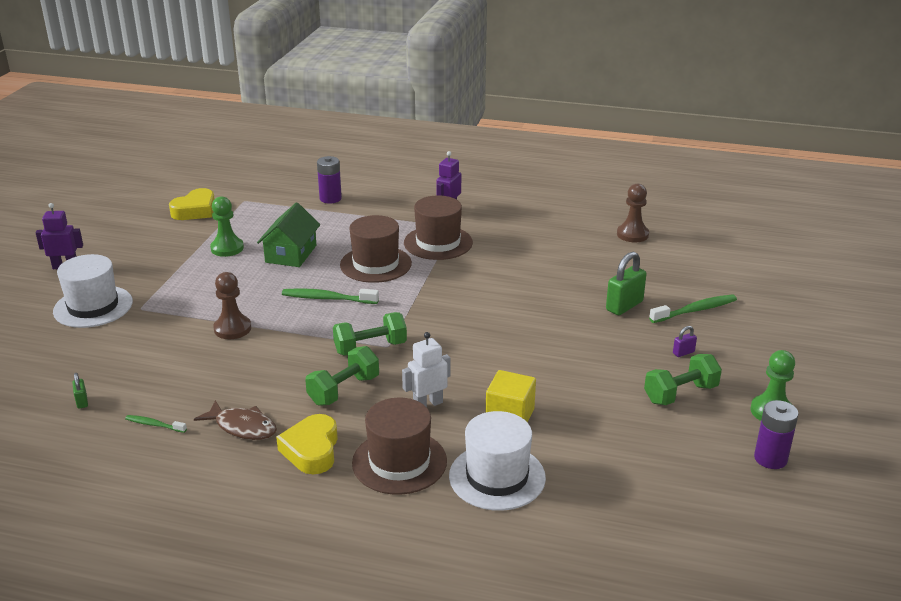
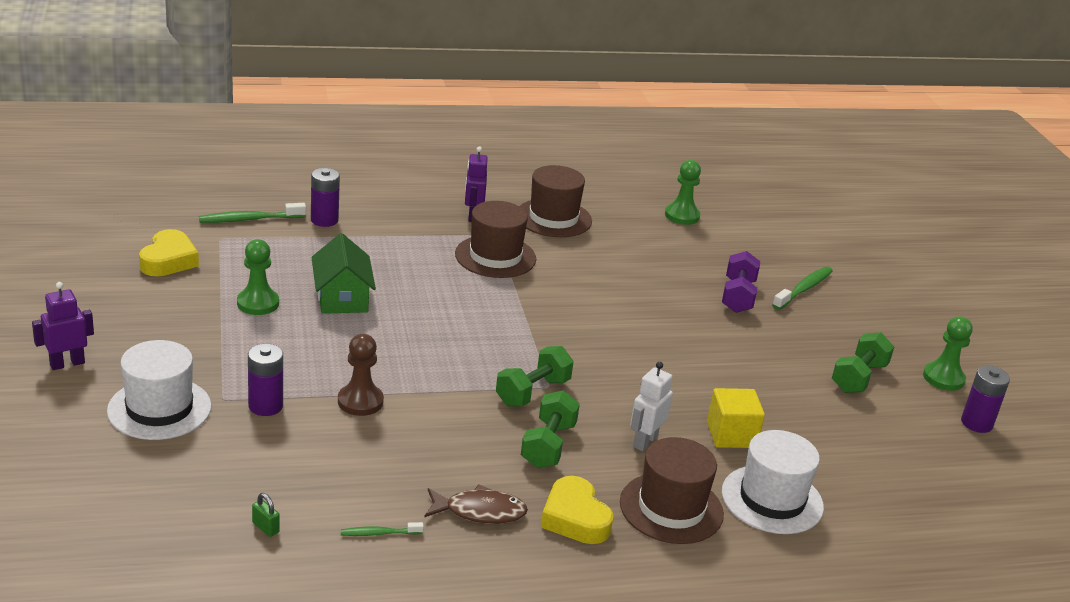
camera: 30 degrees left, 0 degrees up
green toothbrush [282,288,379,304] -> green toothbrush moved to [199,203,306,223]
brown hat [340,215,412,283] -> brown hat moved to [520,165,592,237]
green padlock [606,252,646,315] -> purple dumbbell [722,251,760,313]
brown pawn [617,184,649,242] -> green pawn [665,160,701,225]
purple padlock [673,326,697,357] -> none
none -> purple battery [248,344,283,416]

